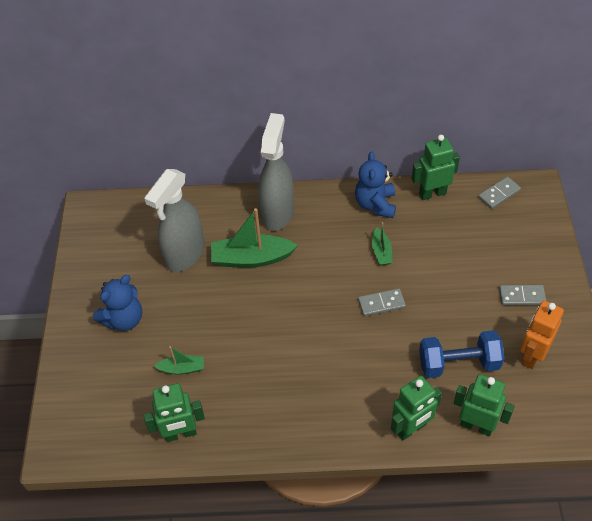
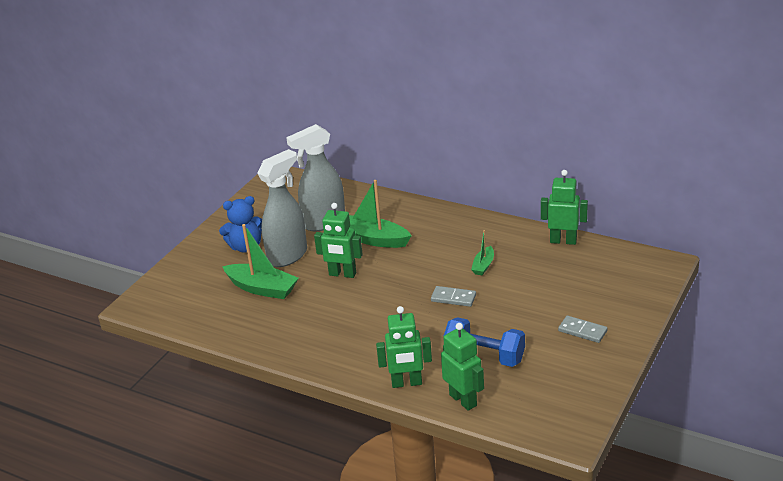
camera: 30 degrees right, 20 degrees down
green robot [144,383,205,442] -> green robot moved to [314,203,363,278]
green boat [154,346,204,374] -> green boat [222,224,299,299], size x1.88
grey spray bottle [258,113,294,231] -> grey spray bottle moved to [257,149,307,267]
blue teddy bear [355,152,396,218] -> none
grey domino [478,176,521,209] -> none
orange robot [520,301,564,369] -> none

